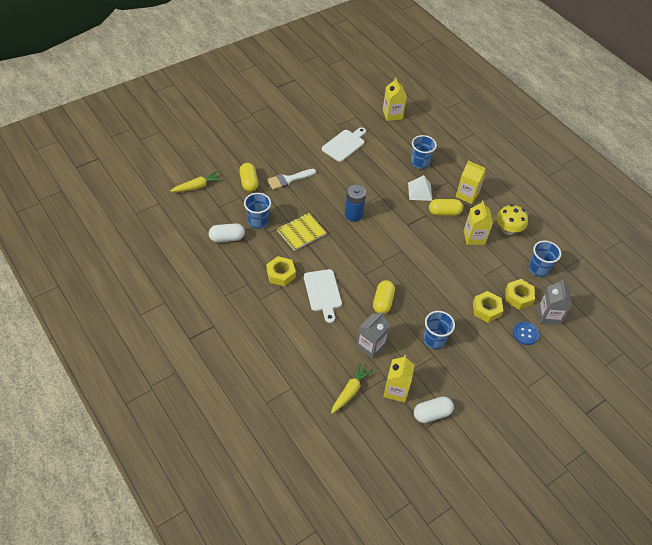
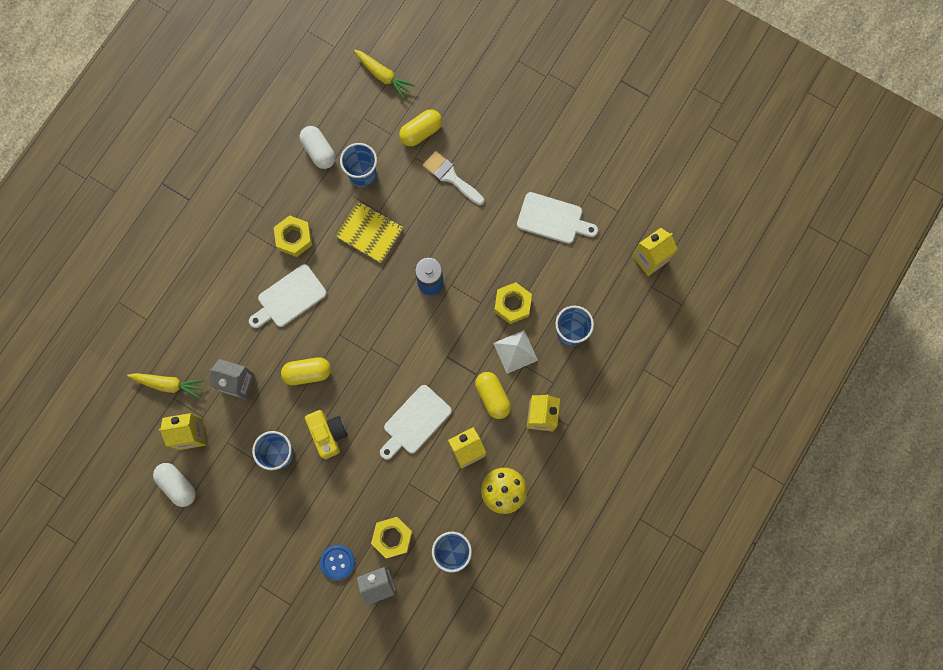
camera: 70 degrees right, 25 degrees up
yellow nut [473,291,503,323] -> yellow nut moved to [494,282,532,324]
none -> yellow camera [305,410,348,459]
none -> white cutting board [380,385,452,460]

